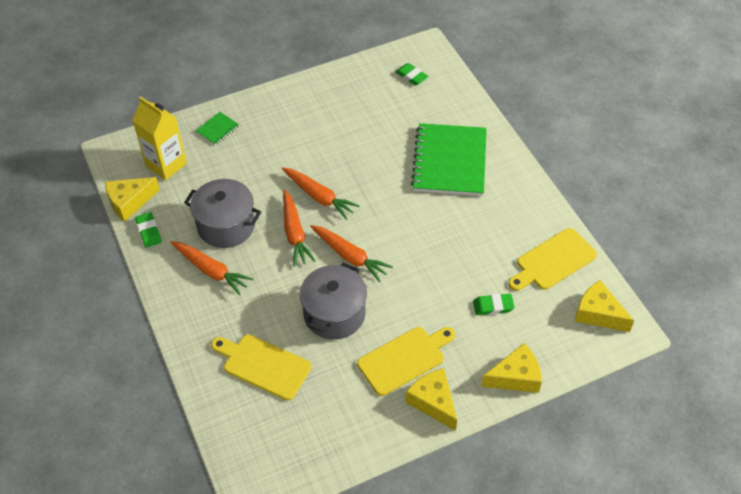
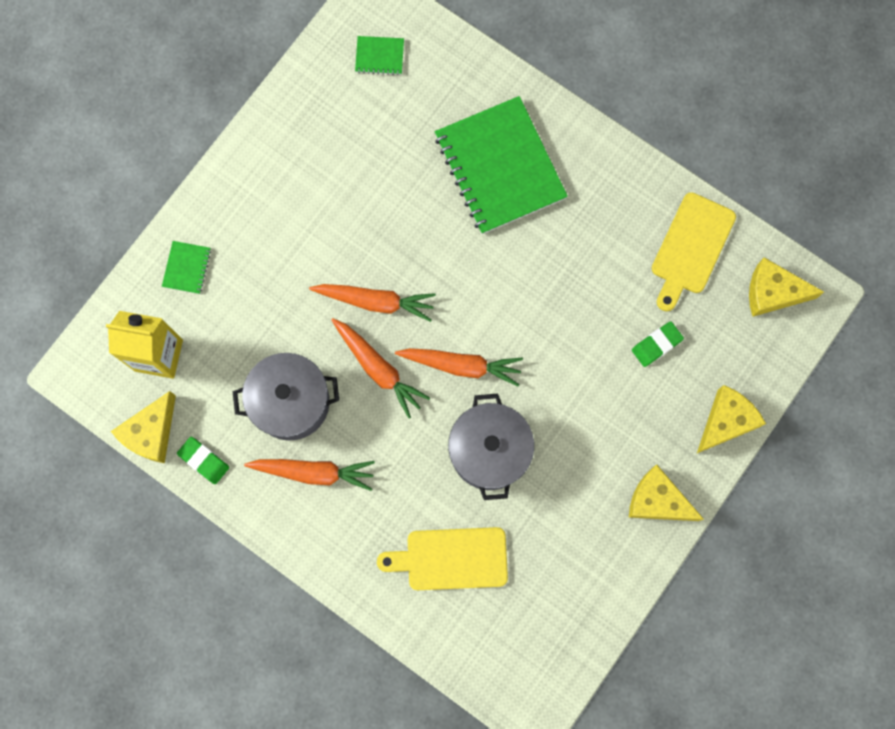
camera: 30 degrees left, 25 degrees up
yellow cutting board [357,327,455,396] -> none
green eraser [396,63,429,86] -> green notebook [355,36,404,75]

